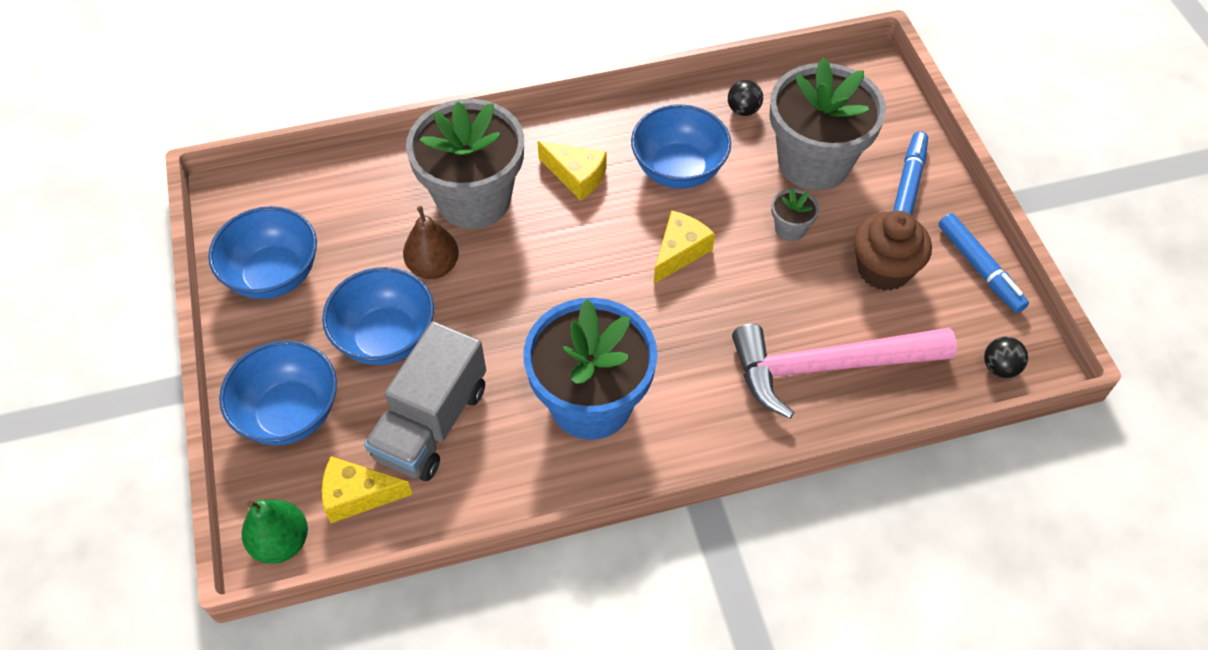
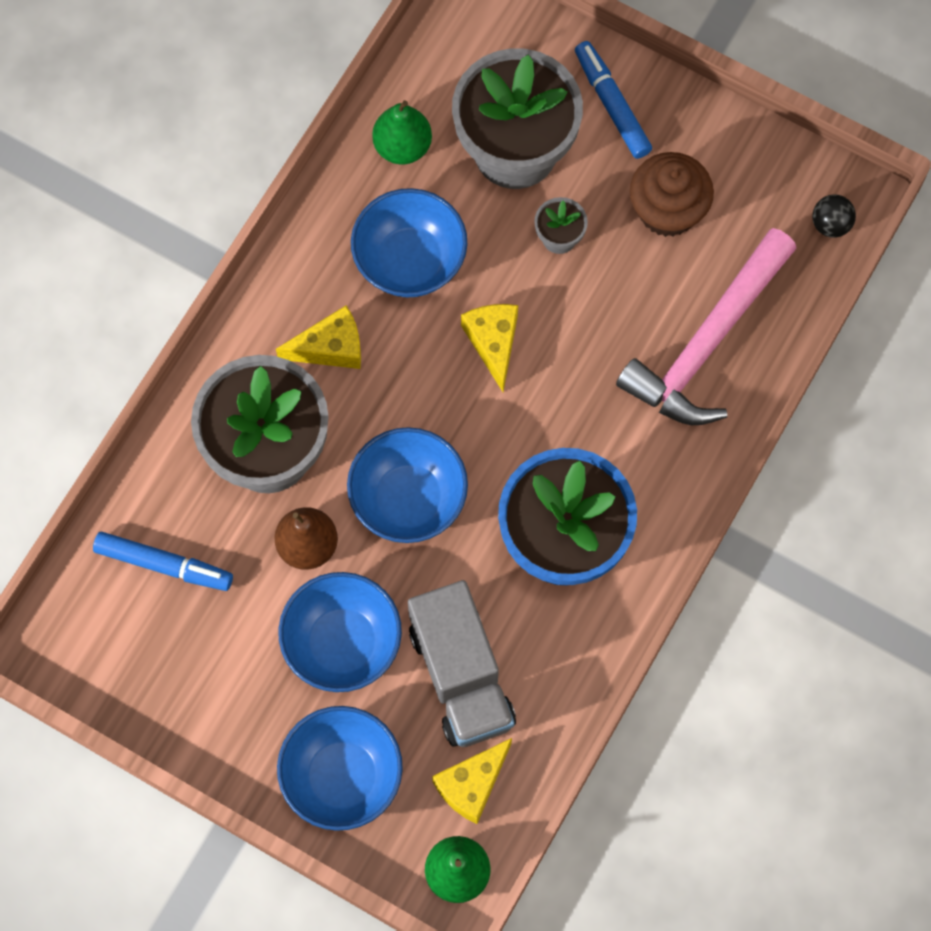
camera: 45 degrees left, 15 degrees up
blue bowl [208,206,317,299] -> blue bowl moved to [347,427,468,543]
black ball [728,80,763,116] -> green pear [372,100,432,164]
blue marker [938,213,1029,313] -> blue marker moved to [93,532,233,591]

